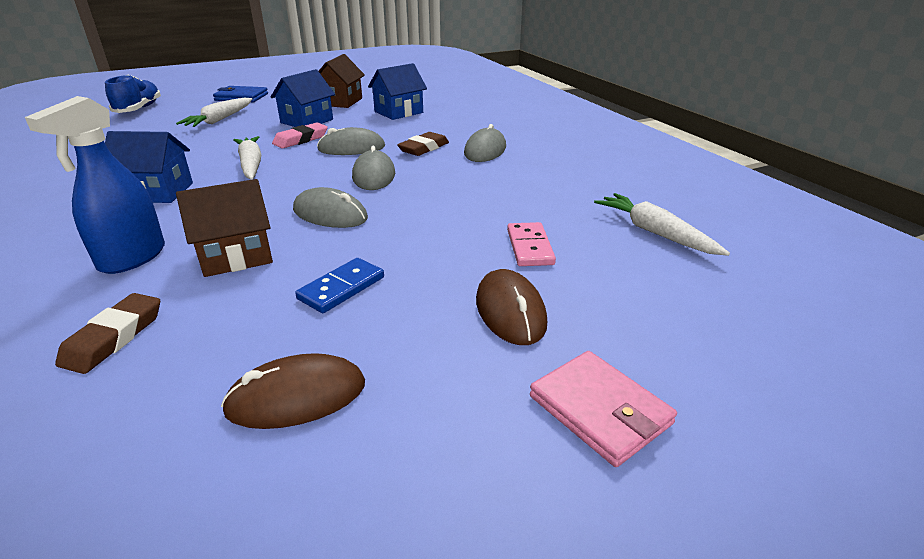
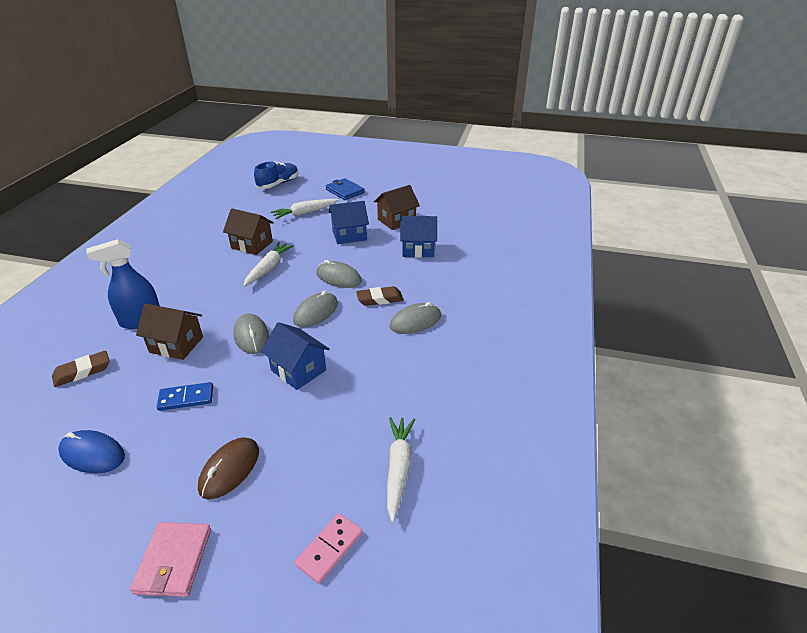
camera: 40 degrees right, 5 degrees up
blue house [105,131,193,203] -> blue house moved to [261,322,329,390]
brown mouse [221,353,365,429] -> blue mouse [58,430,125,474]
pink eraser [272,122,328,149] -> none
pink domino [507,222,556,266] -> pink domino moved to [295,513,362,584]
none -> brown house [223,208,274,255]

